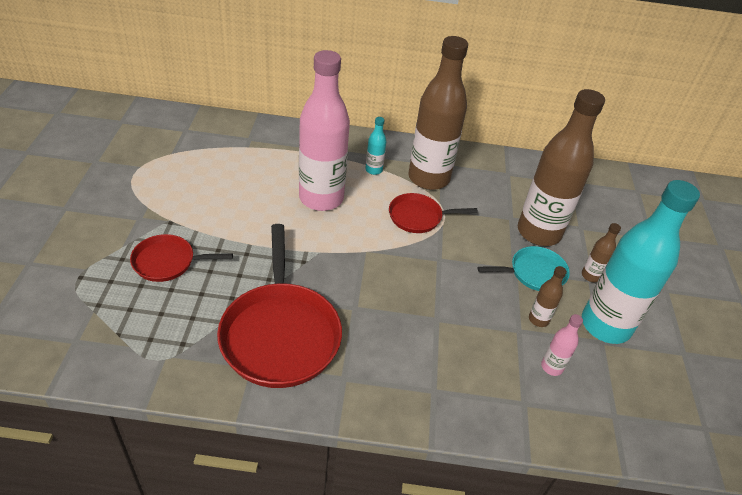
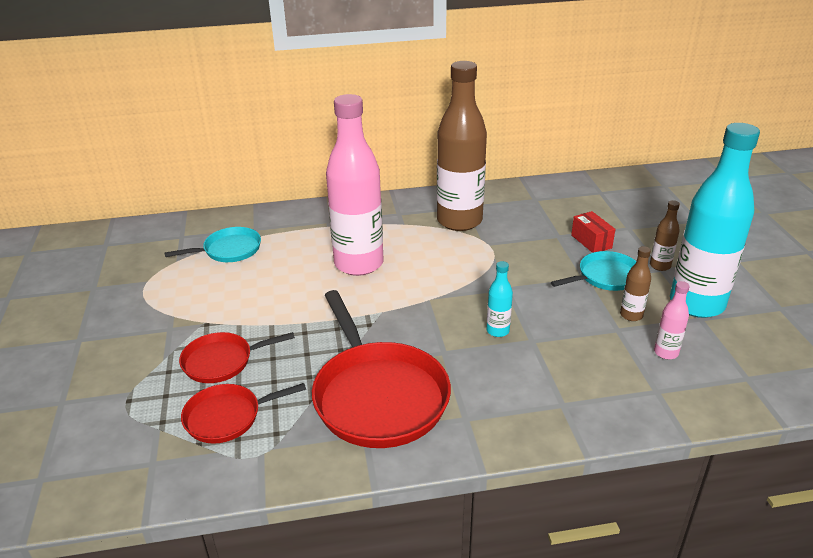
camera: 10 degrees left, 10 degrees down
turquoise bottle [365,117,386,175] -> turquoise bottle moved to [486,261,513,337]
red pan [389,193,478,233] -> red pan moved to [181,383,306,444]
brown bottle [518,89,605,246] -> red box [571,211,616,253]
none -> turquoise pan [165,227,261,262]

